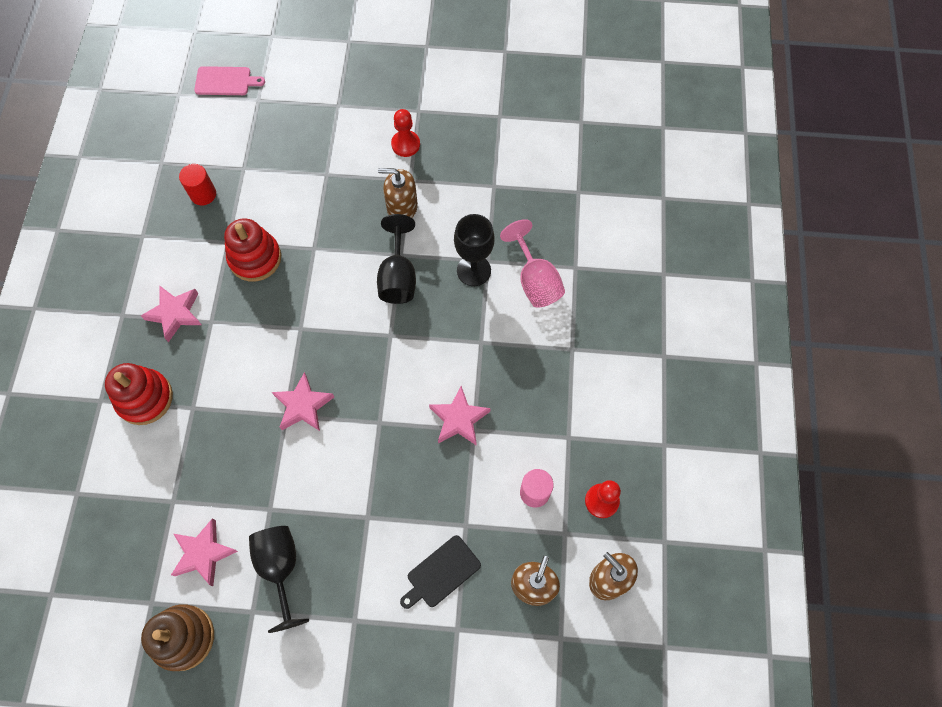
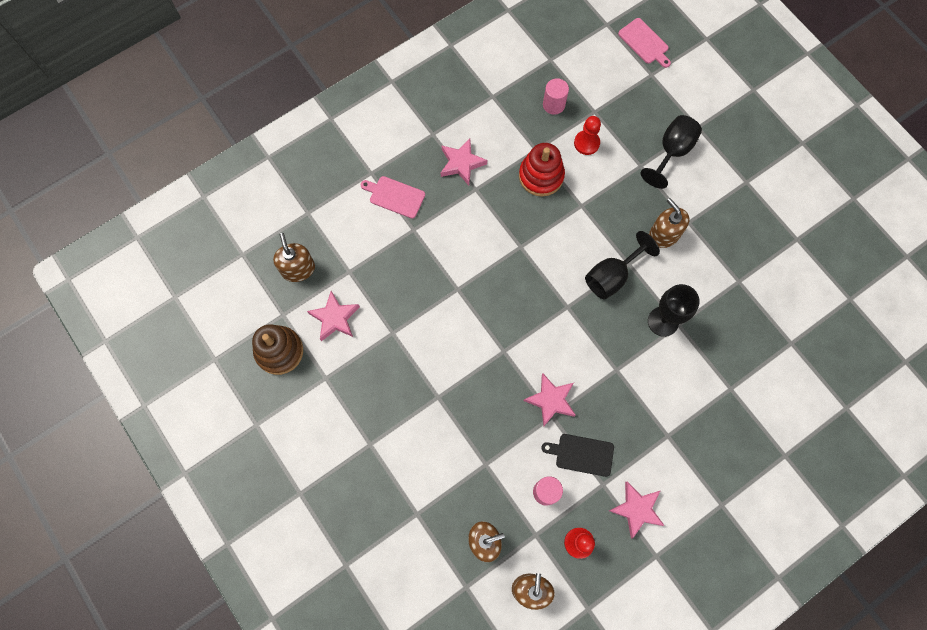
camera: 50 degrees right, 5 degrees up
red stacking toy [105,363,173,425] -> pink cutting board [360,176,425,218]
red cylinder [179,164,216,205] -> pink cylinder [543,78,569,115]
black goblet [249,526,309,633] -> black goblet moved to [641,115,702,189]
pink star [272,372,334,431] -> pink star moved to [609,481,665,538]
red pawn [391,109,420,157] -> red pawn moved to [574,116,601,155]
black cutting board [400,535,481,609] -> black cutting board moved to [542,434,614,477]
pink goblet [500,219,565,308] -> none
none -> brown soap dispenser [273,233,315,282]

